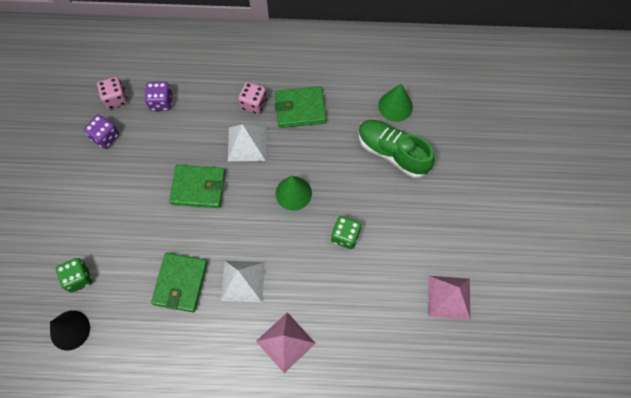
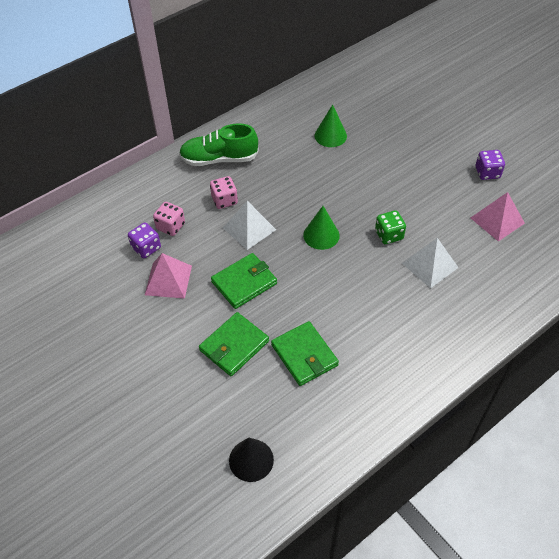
camera: 40 degrees left, 15 degrees down
green dice [56,258,92,293] -> none
purple dice [84,115,119,149] -> purple dice moved to [476,150,505,180]
pink dice [97,77,128,109] -> pink dice moved to [153,202,185,236]
white pyramid [221,261,265,303] -> white pyramid moved to [402,238,459,288]
pink pyramid [256,312,316,373] -> pink pyramid moved to [145,253,192,299]
green wallet [275,86,326,128] -> green wallet moved to [199,312,269,376]
green shoe [358,120,435,178] -> green shoe moved to [179,124,259,166]

